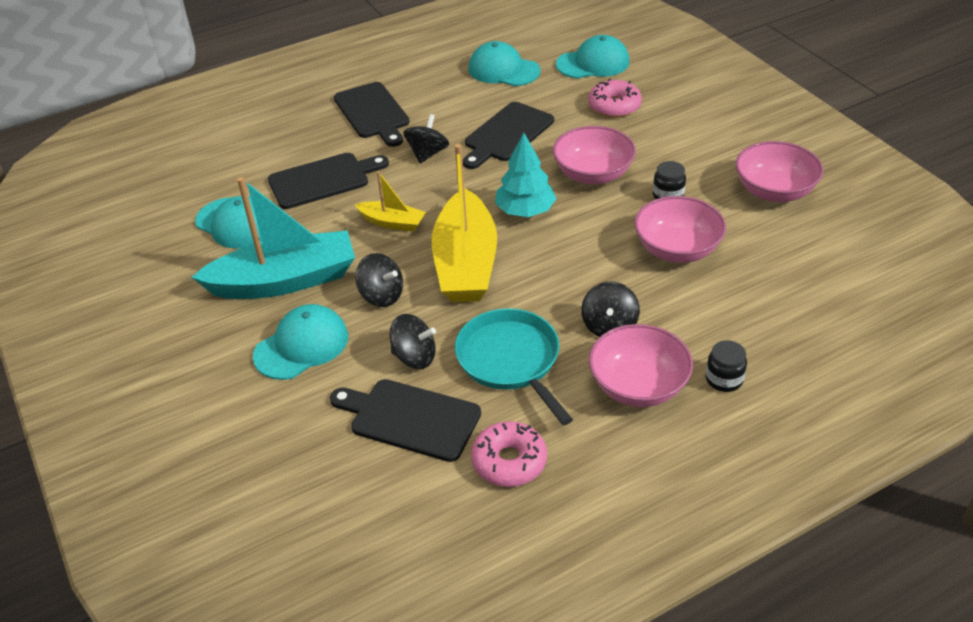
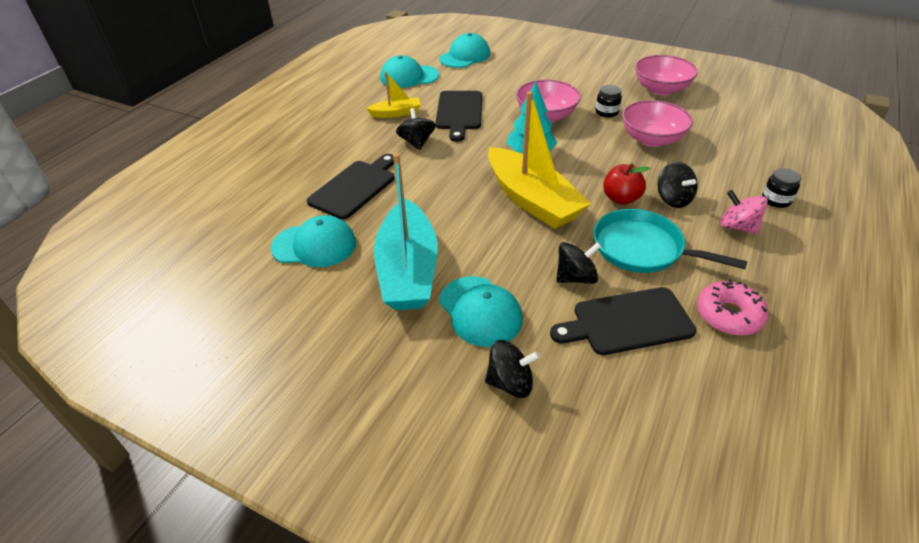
camera: 35 degrees left, 0 degrees up
turquoise boat [192,177,355,299] -> turquoise boat turned 135 degrees clockwise [374,153,438,310]
turquoise cap [253,304,348,380] -> turquoise cap turned 135 degrees clockwise [439,276,523,347]
black cutting board [334,82,410,147] -> none
yellow boat [355,171,426,232] -> yellow boat moved to [366,71,421,118]
black spinning top [355,253,403,307] -> black spinning top moved to [485,340,540,398]
pink donut [588,78,642,118] -> none
pink bowl [589,324,693,407] -> pink spinning top [720,190,768,234]
none -> red apple [603,163,650,205]

